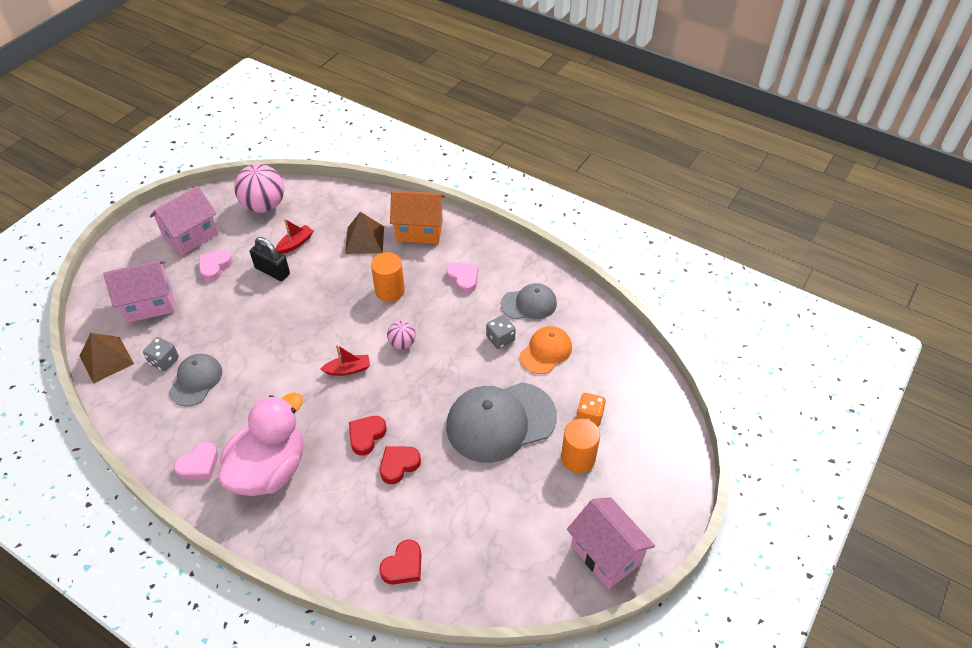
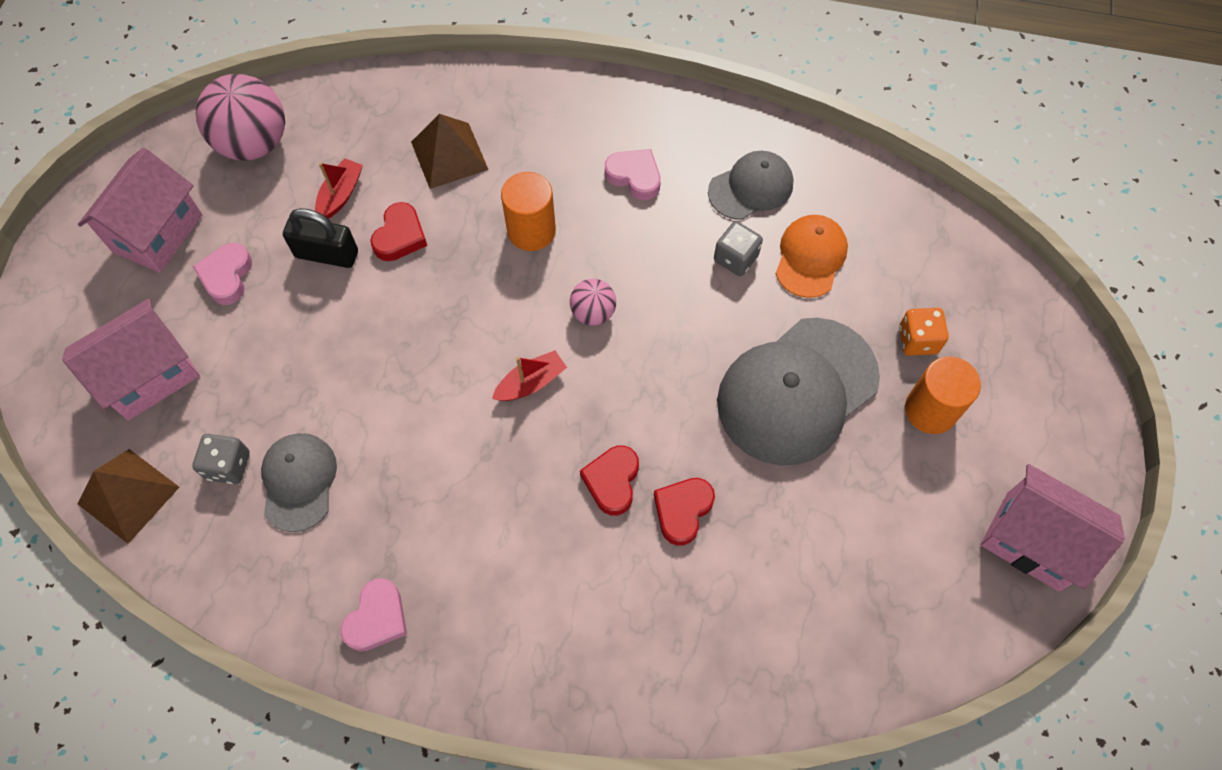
camera: 20 degrees left, 15 degrees up
pink duck [218,393,303,496] -> none
red heart [379,539,422,585] -> red heart moved to [370,202,427,261]
orange house [390,191,445,244] -> none

